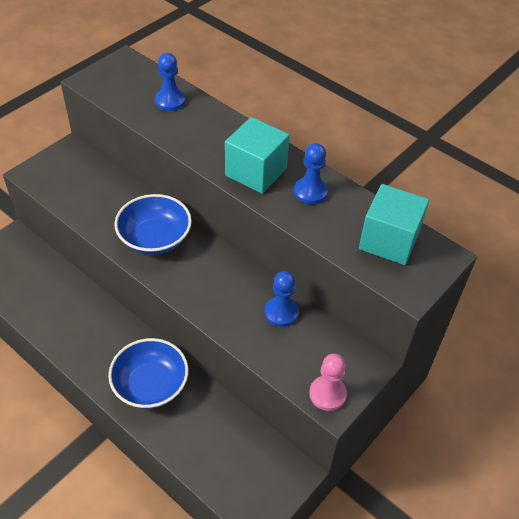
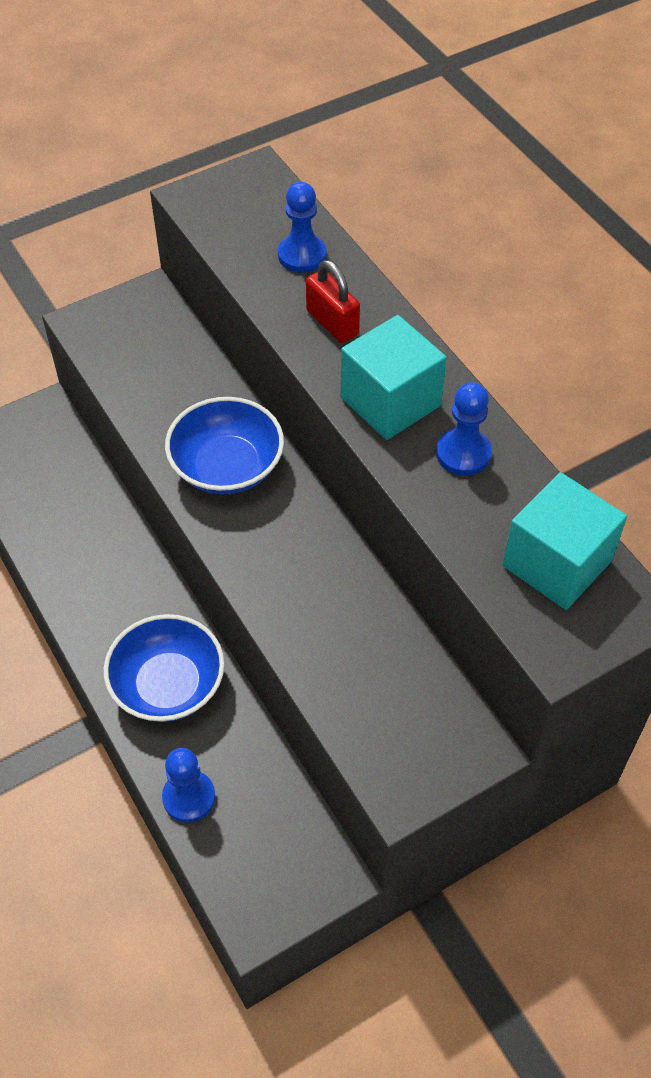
camera: 20 degrees right, 5 degrees up
blue pawn [265,271,299,327] -> blue pawn moved to [162,748,215,823]
pink pawn [309,354,347,411] -> none
none -> red padlock [306,260,360,343]

